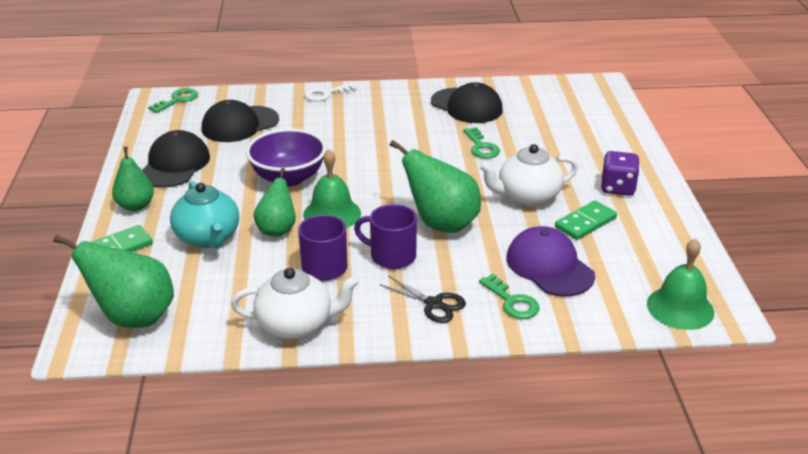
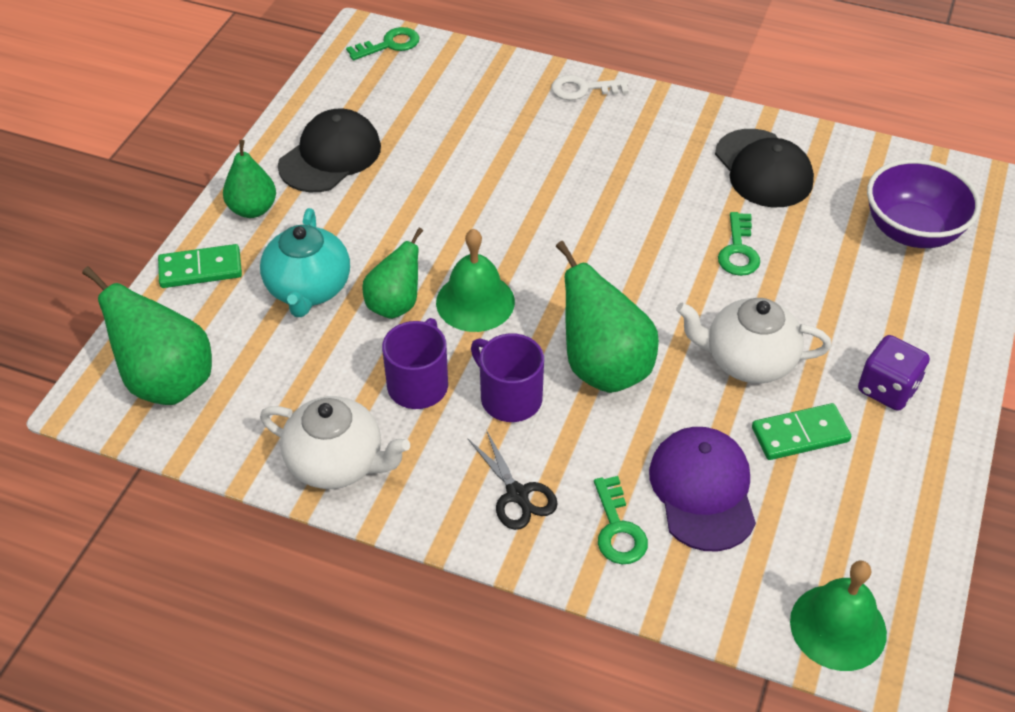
camera: 25 degrees right, 15 degrees up
black cap [202,100,279,142] -> none
purple bowl [246,128,326,187] -> purple bowl moved to [867,159,981,248]

